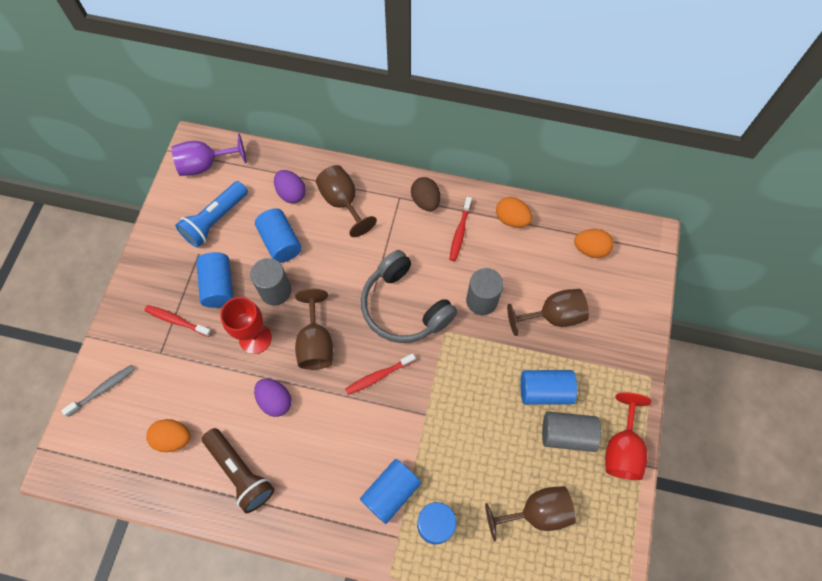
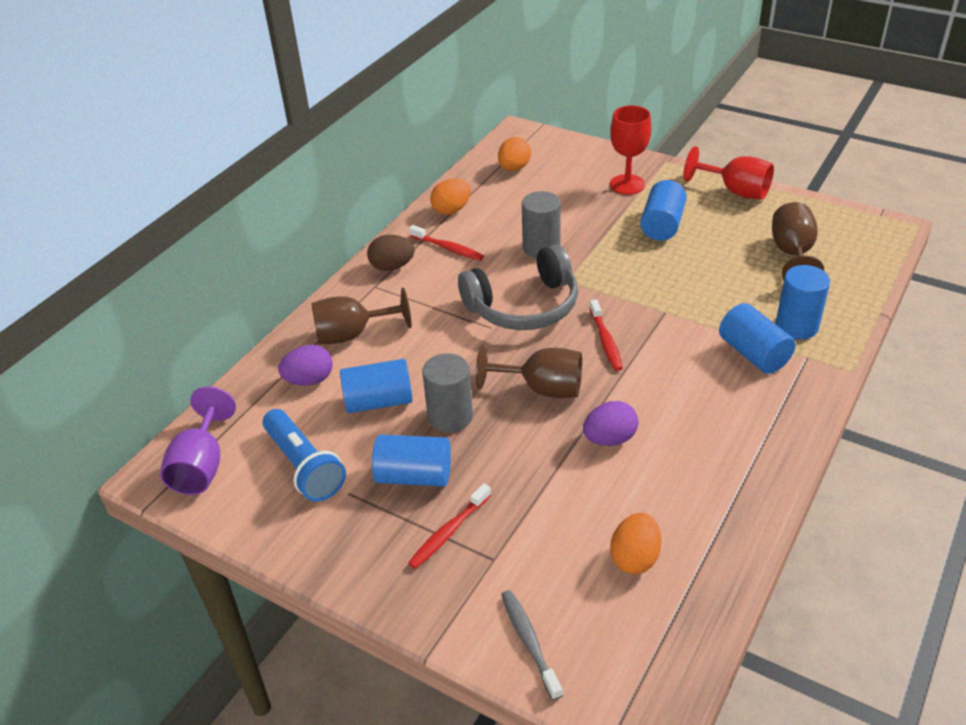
camera: 70 degrees left, 25 degrees down
brown flashlight [202,428,274,513] -> none
red goblet [220,297,272,354] -> red goblet moved to [610,105,651,195]
brown goblet [507,289,589,336] -> none
grey cylinder [542,411,601,452] -> none

